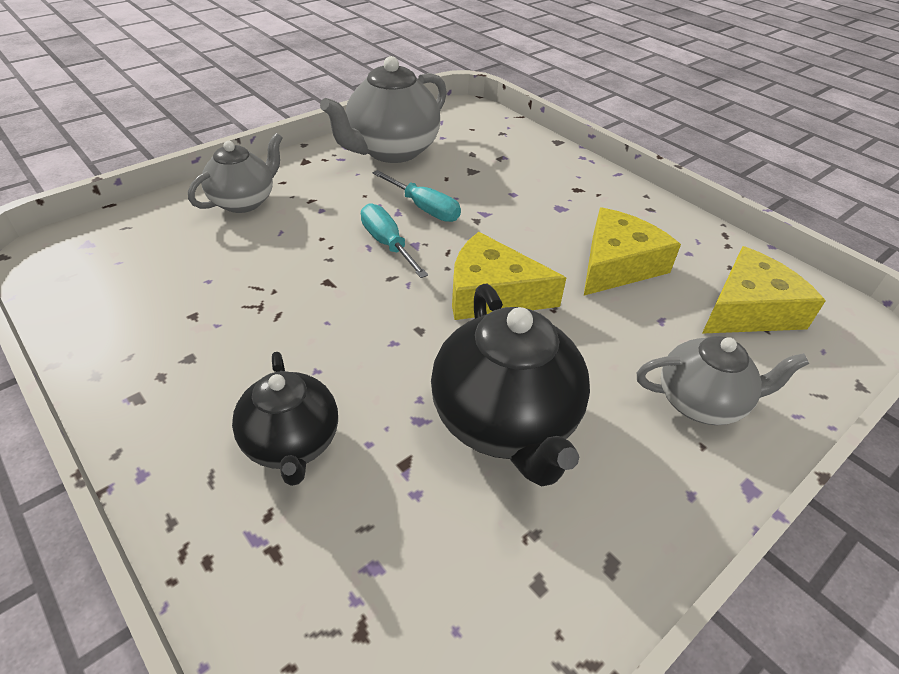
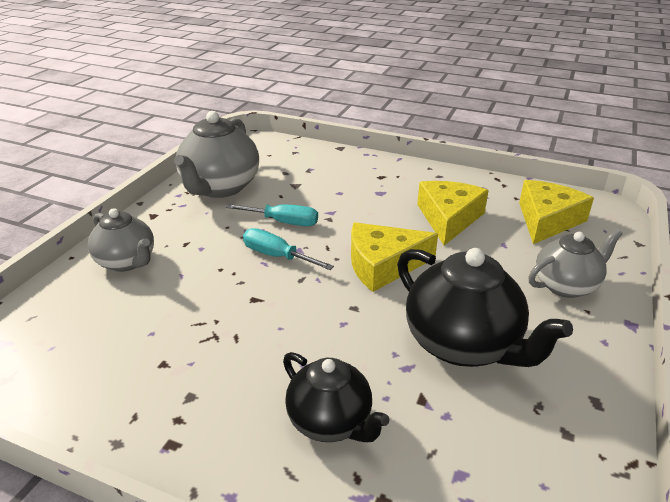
camera: 25 degrees left, 10 degrees down
grey teapot [188,133,283,213] -> grey teapot turned 120 degrees clockwise [88,208,154,272]

